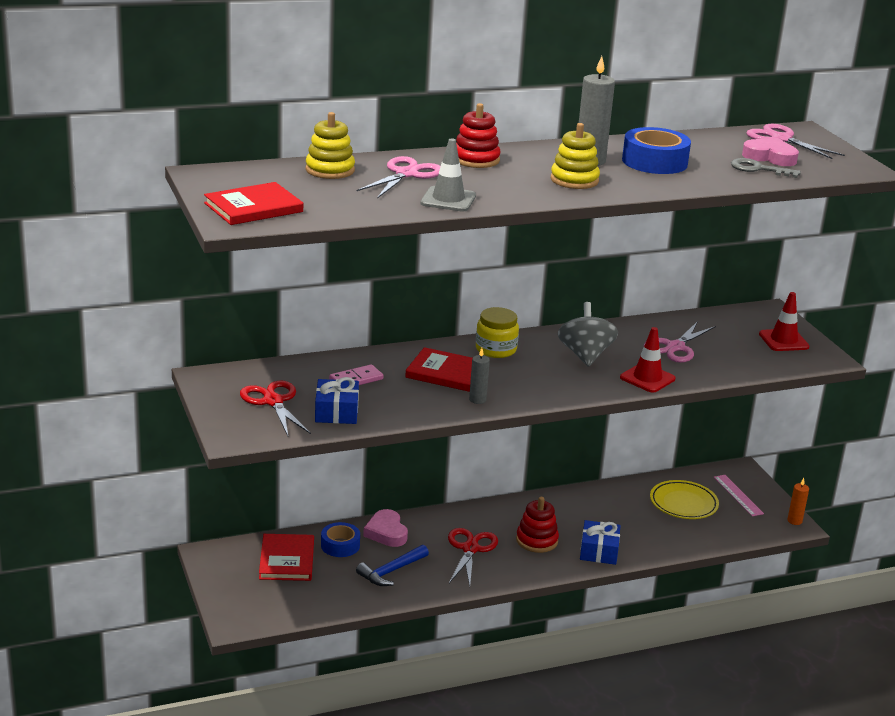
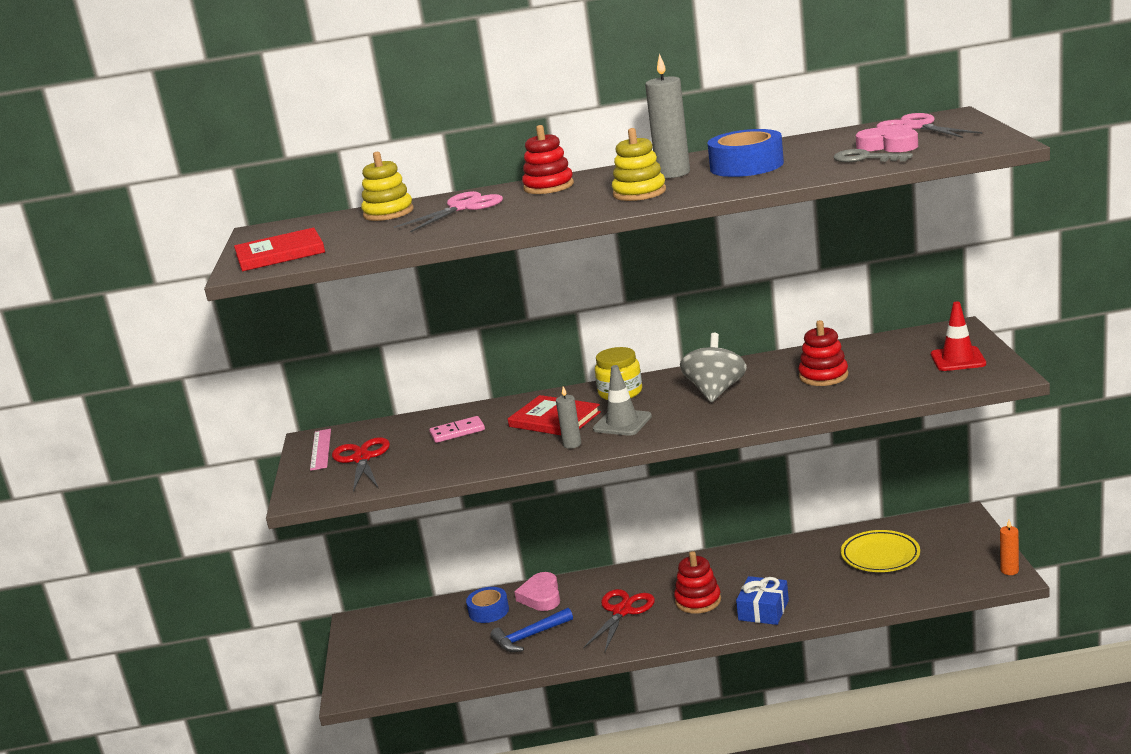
camera: 20 degrees right, 5 degrees down
red book [259,534,314,581] -> none
blue gift [315,377,359,424] -> none
grey traffic cone [421,139,476,212] -> grey traffic cone moved to [593,365,652,436]
red traffic cone [620,327,675,392] -> none
pink scissors [643,321,716,363] -> red stacking toy [798,320,849,386]
pink ruler [714,475,764,516] -> pink ruler moved to [310,429,331,471]

